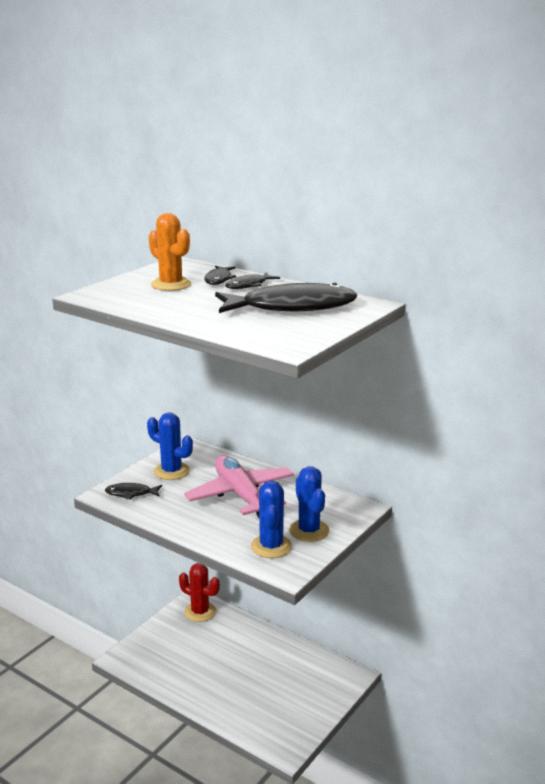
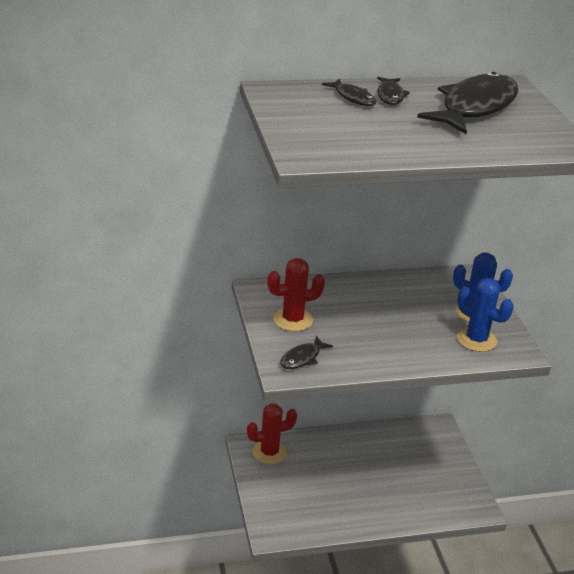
camera: 50 degrees left, 10 degrees up
blue cactus [147,412,193,480] -> red cactus [267,258,325,332]
orange cactus [149,213,191,291] -> none
pink plane [184,455,294,518] -> none

